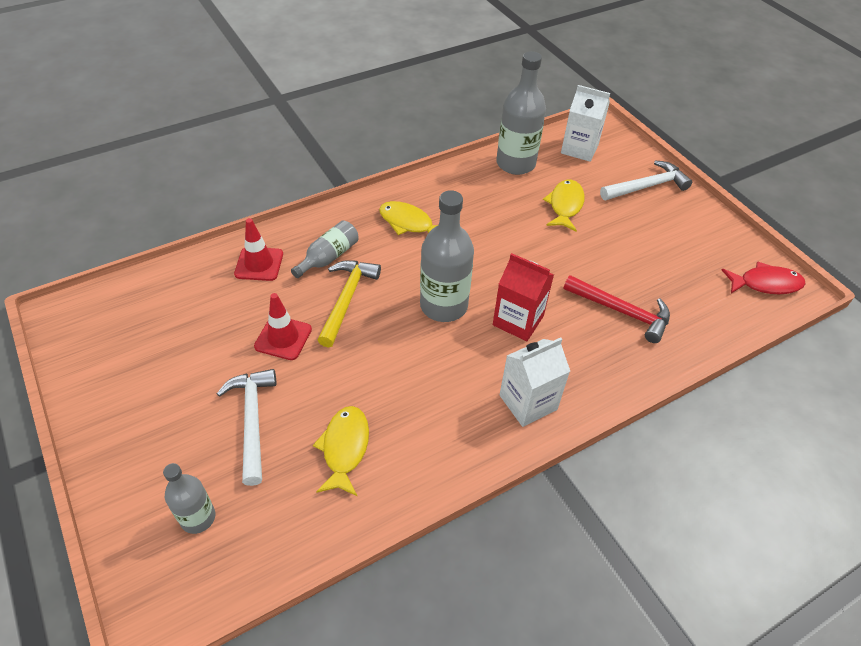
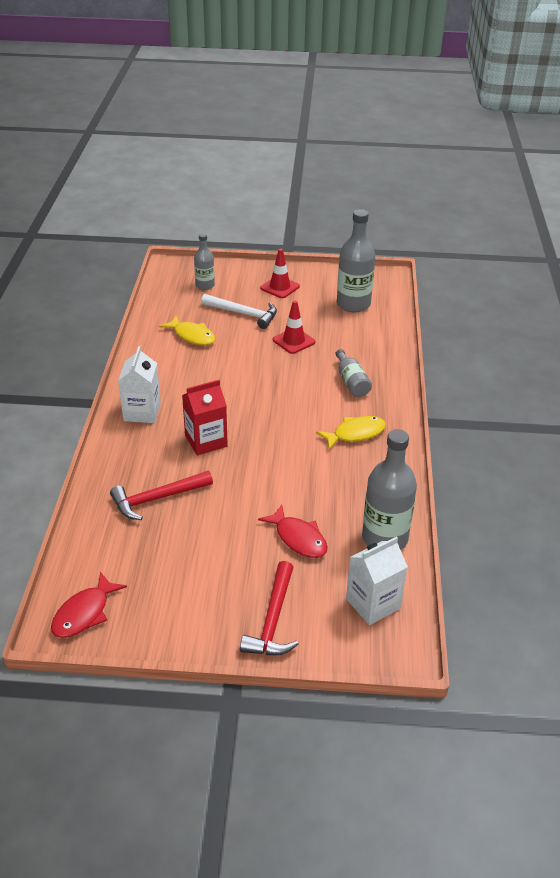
camera: 125 degrees right, 10 degrees down
red traffic cone [234,218,283,281] -> red traffic cone moved to [260,248,300,298]
yellow hammer [318,260,381,348] -> none
grey bottle [420,190,474,322] -> grey bottle moved to [337,209,375,312]
yellow fish [543,180,585,232] -> red fish [258,505,328,558]
white hammer [600,160,692,200] -> red hammer [240,561,299,655]

